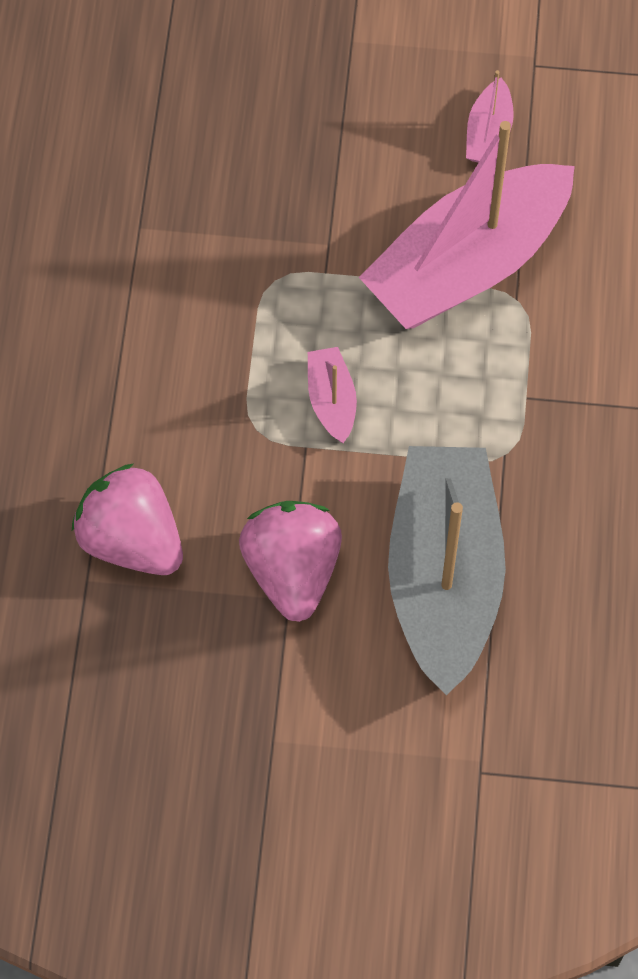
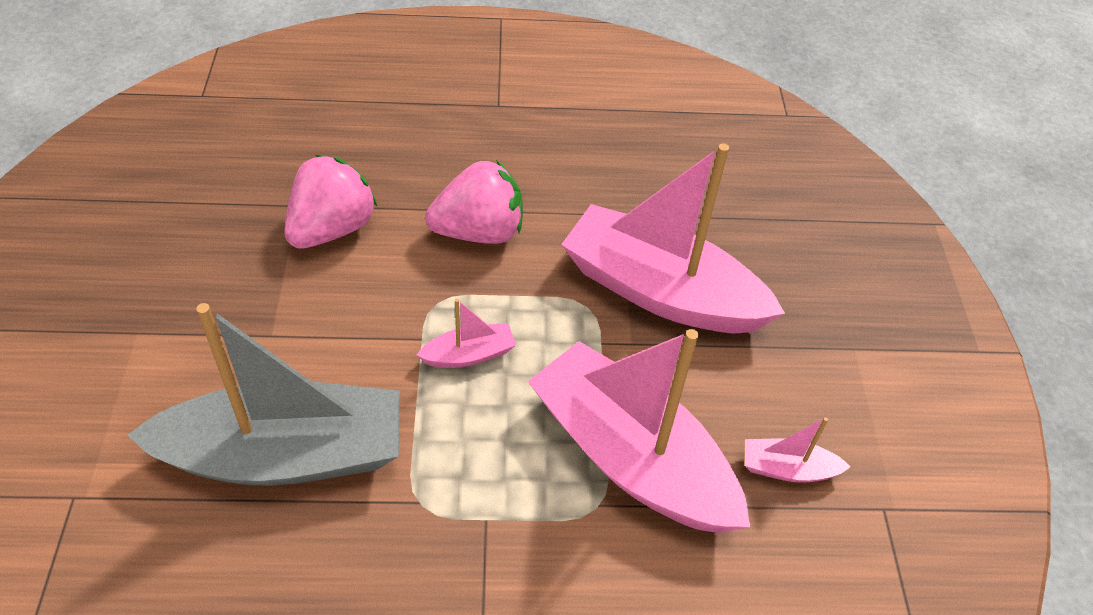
camera: 80 degrees right, 15 degrees down
pink strawberry [239,501,342,622] -> pink strawberry moved to [425,160,523,244]
none -> pink boat [561,143,785,333]

